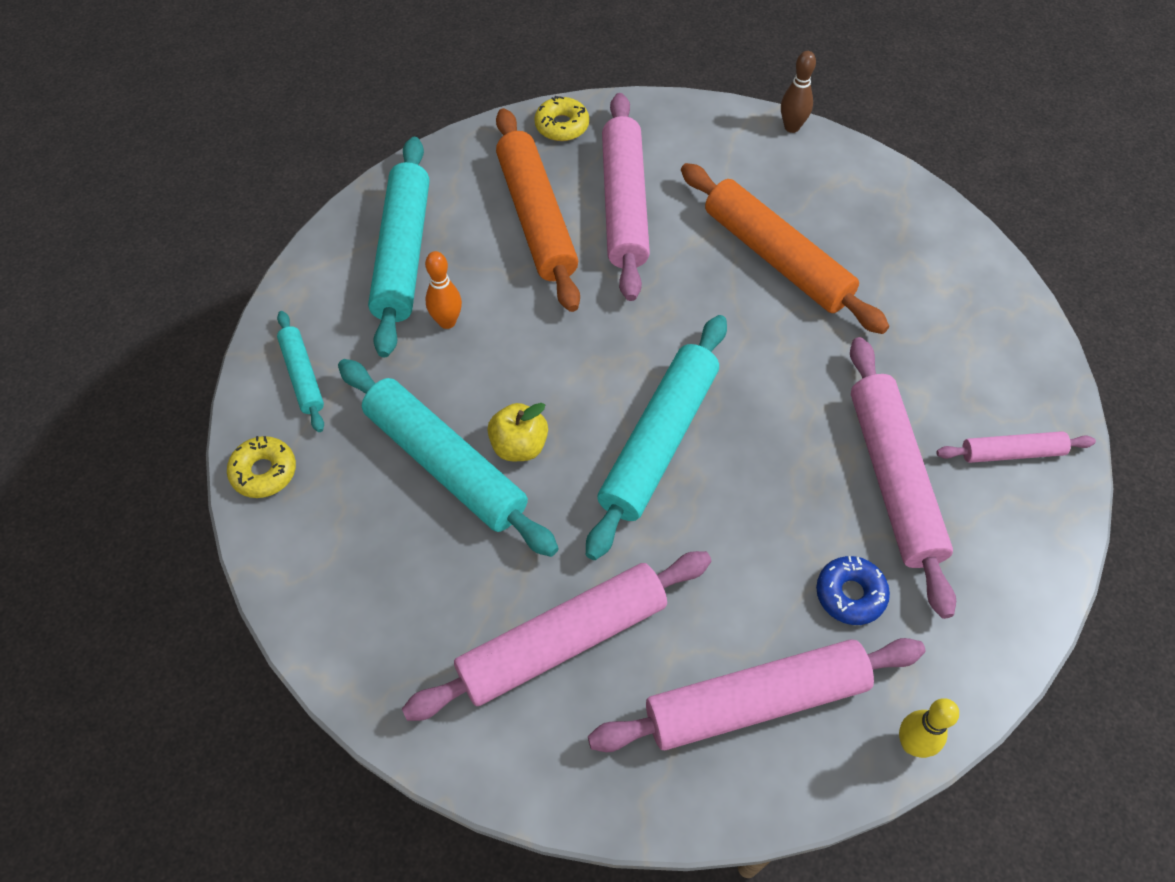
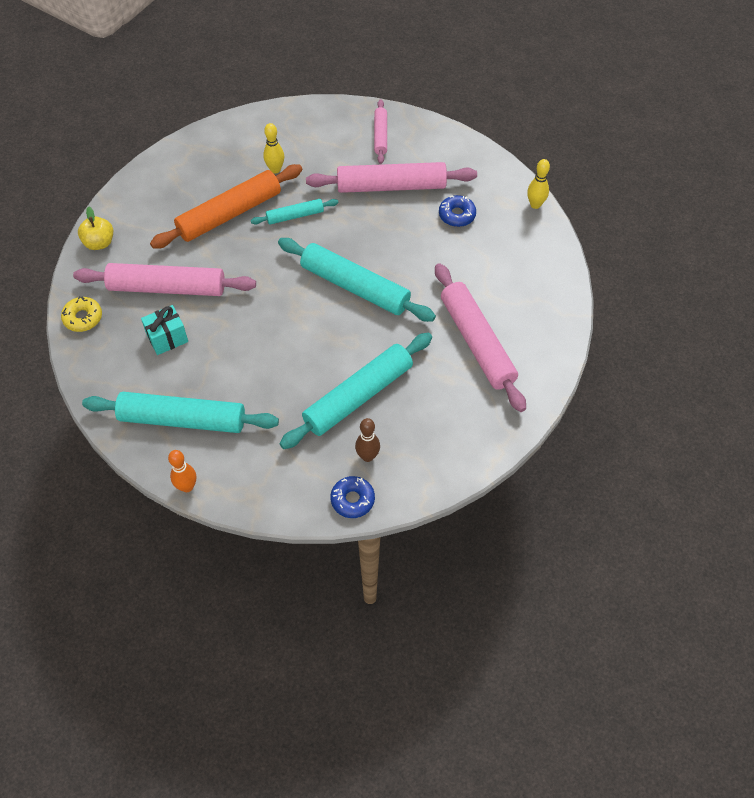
camera: 85 degrees left, 0 degrees up
yellow donut [227,436,296,498] -> blue donut [330,476,375,518]
turquoise rolling pin [277,311,324,432] -> turquoise rolling pin moved to [251,199,339,225]
orange bowling pin [425,251,462,329] -> orange bowling pin moved to [168,450,196,492]
yellow apple [487,403,548,461] -> yellow apple moved to [78,206,113,250]
orange rolling pin [496,108,580,312] -> turquoise gift [141,305,188,355]
pink rolling pin [588,638,925,752] -> none
brown bowling pin [781,51,816,133] -> brown bowling pin moved to [355,418,380,462]
none -> yellow bowling pin [263,123,284,174]

